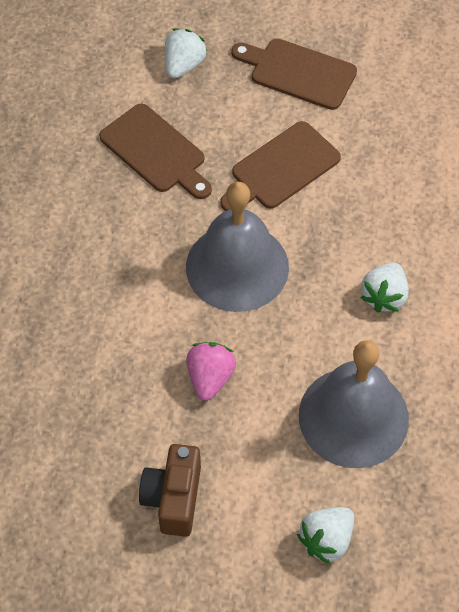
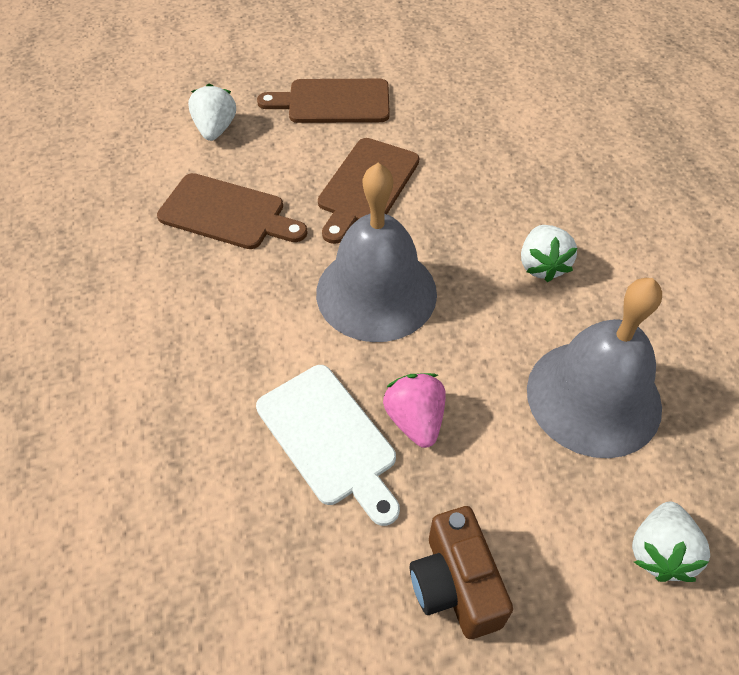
camera: 25 degrees left, 5 degrees down
none -> white cutting board [256,365,400,526]

